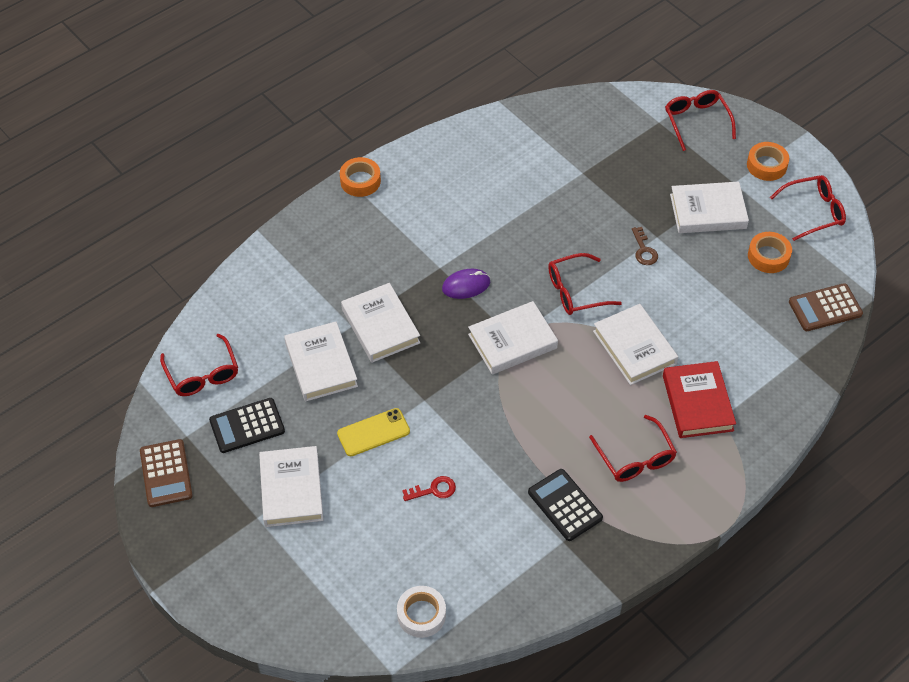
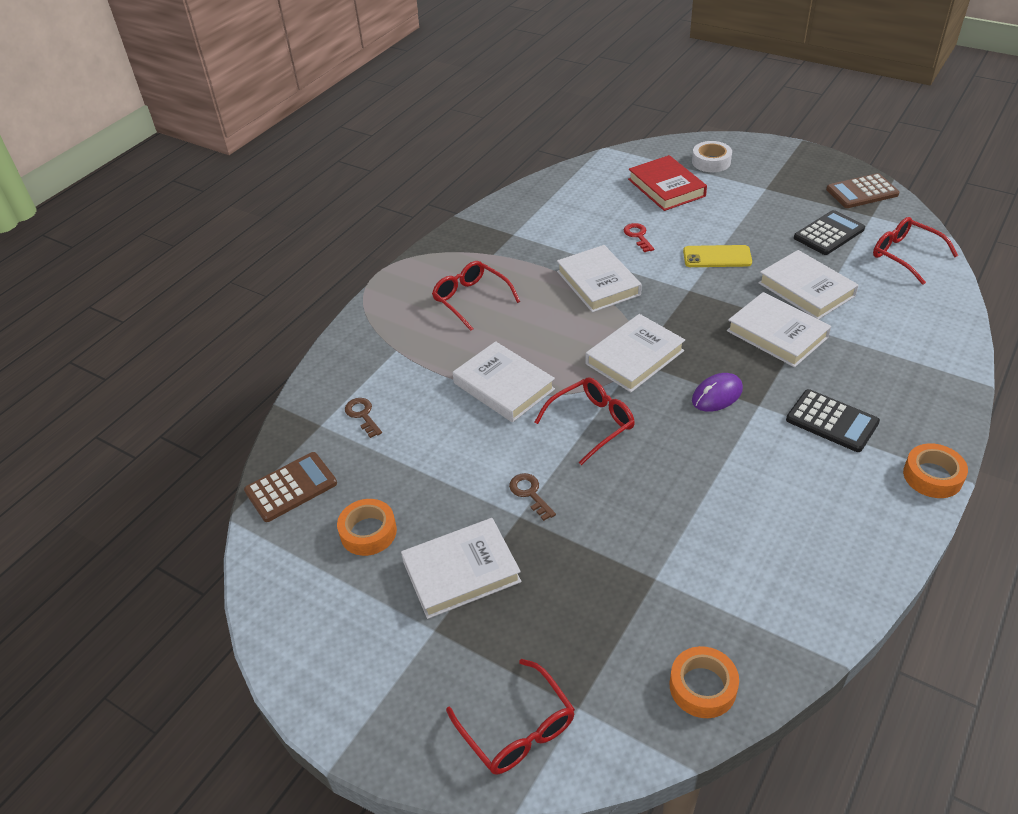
camera: 165 degrees right, 10 degrees down
brown calculator [140,439,193,507] -> brown calculator turned 75 degrees counterclockwise [826,173,900,208]
white book [259,446,323,527] -> white book moved to [557,245,642,313]
yellow phone [337,408,410,456] -> yellow phone turned 45 degrees clockwise [683,245,752,267]
white tape [397,586,446,638] -> white tape moved to [692,141,732,172]
red key [402,476,456,501] -> red key turned 105 degrees clockwise [624,223,654,252]
black calculator [528,469,603,541] -> black calculator moved to [786,389,880,452]
red book [663,361,736,438] -> red book moved to [628,155,707,211]
orange tape [747,142,789,181] -> orange tape moved to [670,646,739,718]
red glasses [770,175,846,241] -> none
none -> brown key [345,398,382,438]

